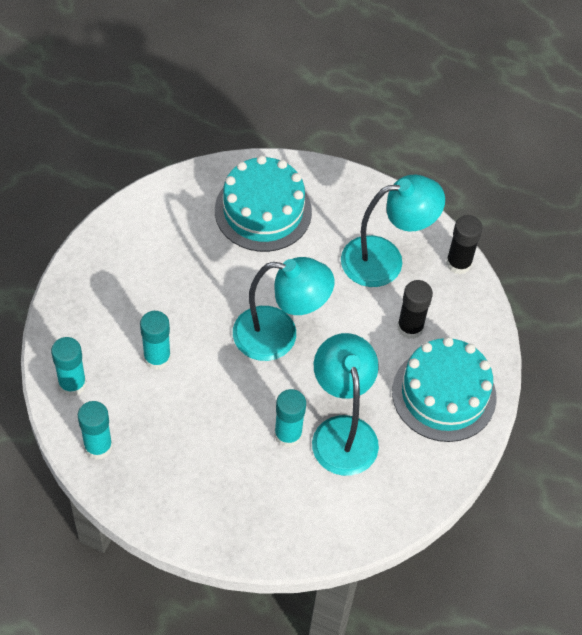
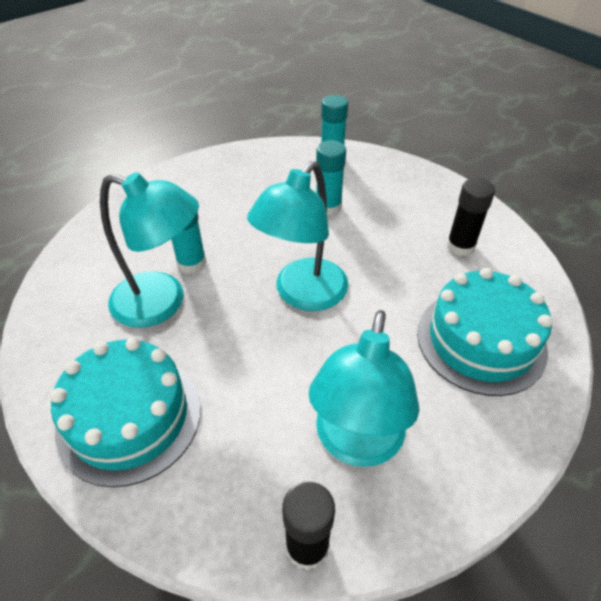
camera: 120 degrees right, 10 degrees down
turquoise glue stick [78,401,112,460] -> none
black glue stick [397,280,433,339] -> black glue stick moved to [446,178,495,256]

